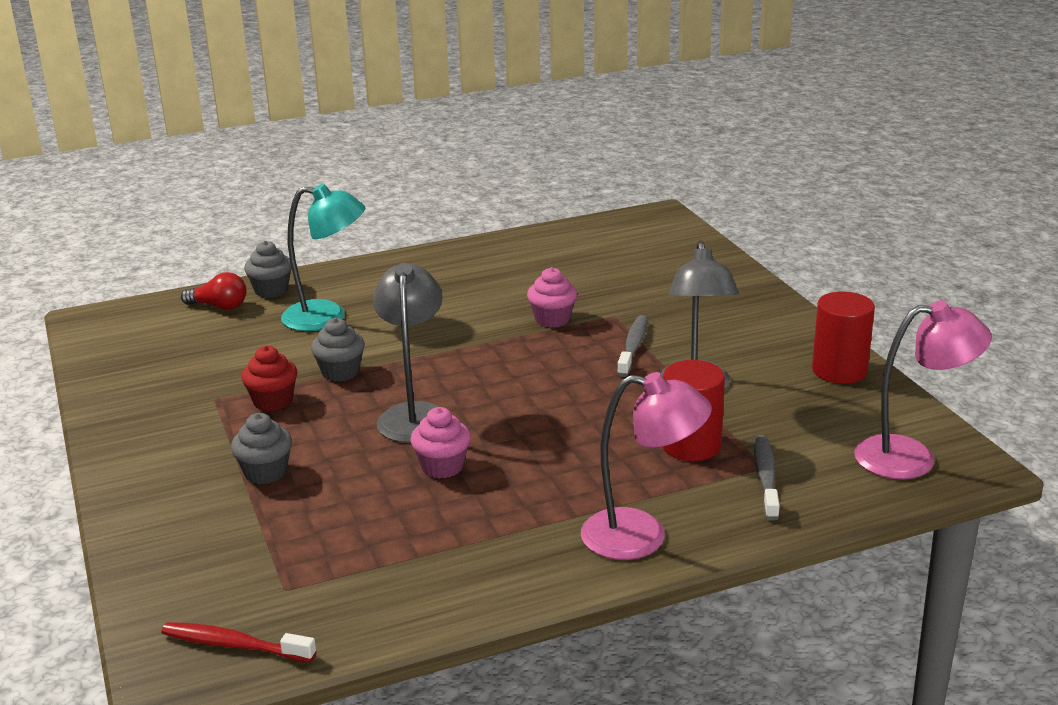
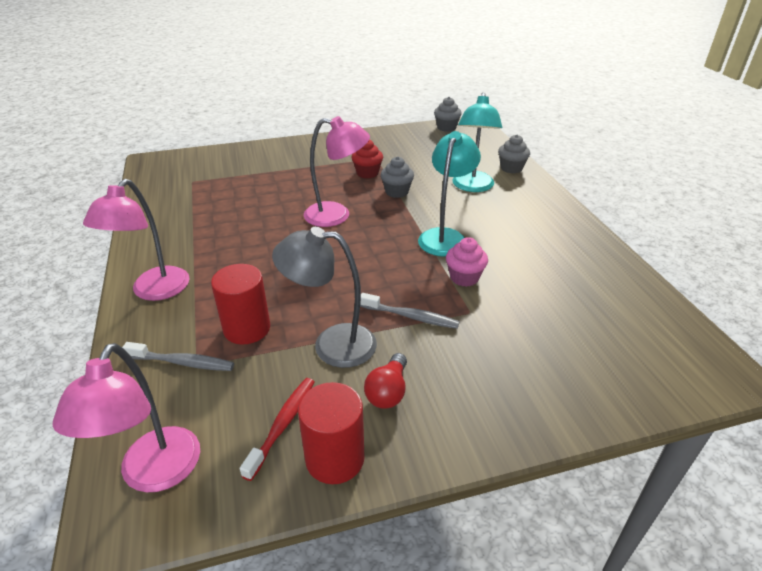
camera: 95 degrees right, 10 degrees up
red toothbrush [161,622,316,662] -> red toothbrush moved to [240,378,314,481]
red light bulb [181,272,247,310] -> red light bulb moved to [364,353,407,409]
grey cupcake [231,413,292,484] -> grey cupcake moved to [434,97,462,132]
grey lamp [373,263,443,443] -> pink lamp [304,116,370,227]
pink cupcake [410,407,471,479] -> none
none -> turquoise lamp [418,131,481,257]

